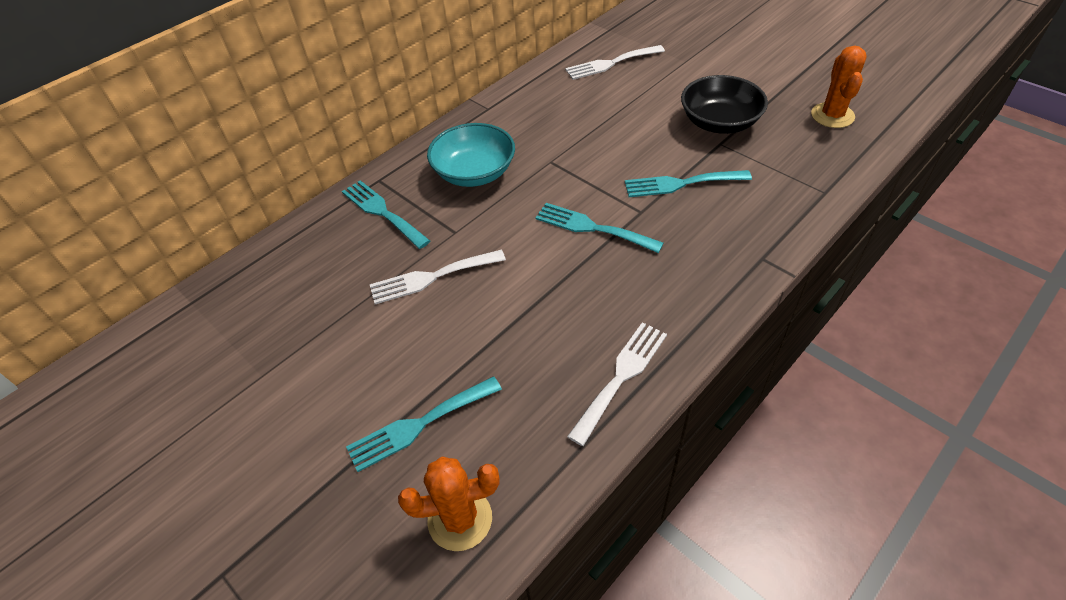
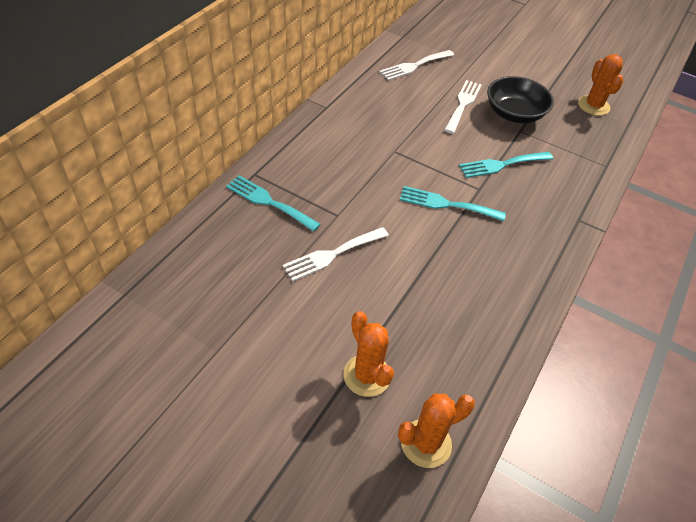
camera: 20 degrees left, 0 degrees up
turquoise fork [346,376,502,472] -> orange cactus [343,311,394,397]
turquoise bowl [427,123,515,187] -> none
white fork [567,322,667,446] -> white fork moved to [444,80,482,134]

